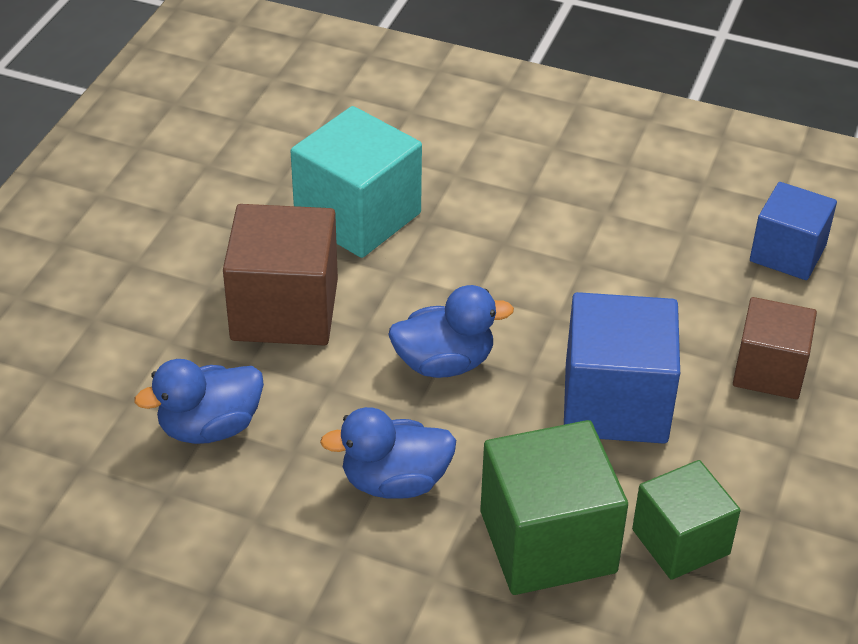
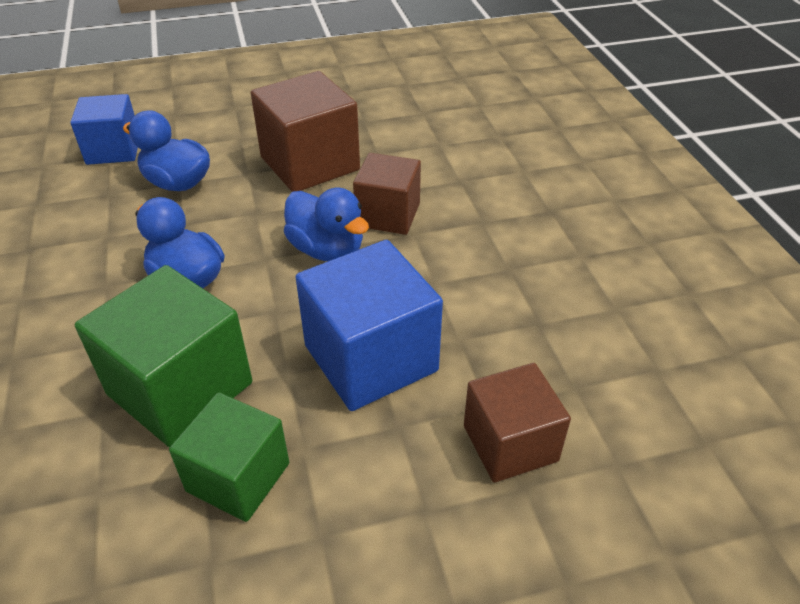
camera: 55 degrees right, 0 degrees up
turquoise cube [290,106,422,258] -> none
blue cube [750,182,837,280] -> blue cube moved to [70,94,138,165]
none -> brown cube [353,153,421,235]

